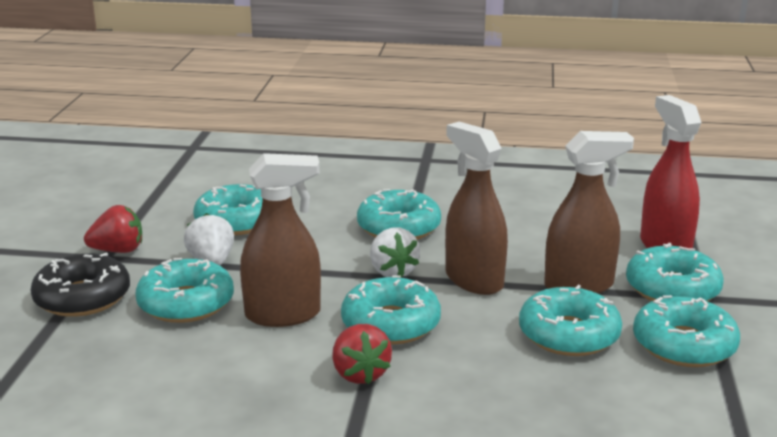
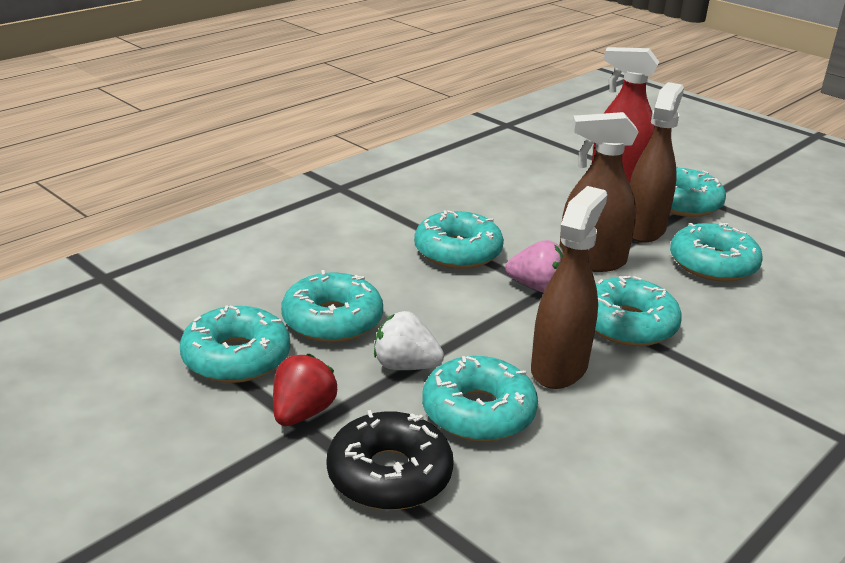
camera: 55 degrees left, 5 degrees up
red strawberry [332,324,392,384] -> none
white strawberry [370,228,420,277] -> pink strawberry [505,240,564,293]
turquoise donut [633,295,740,367] -> turquoise donut moved to [180,305,290,383]

